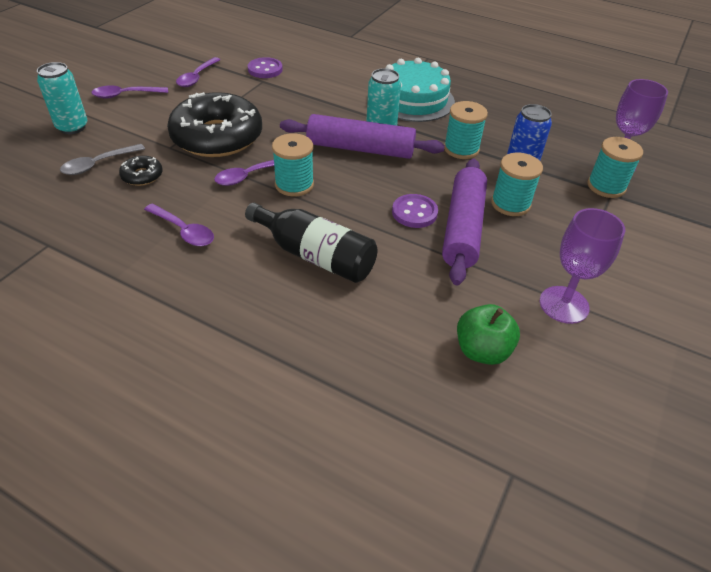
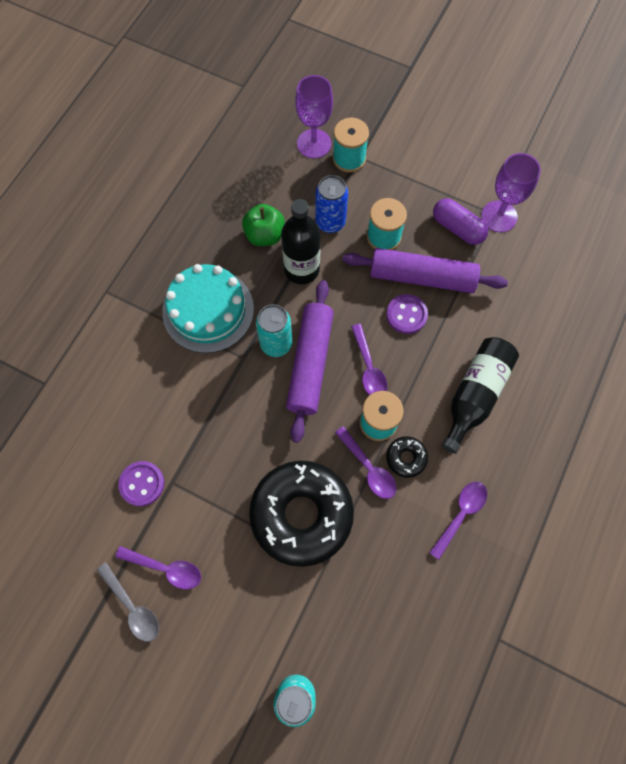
camera: 90 degrees left, 25 degrees up
grey spoon [60,144,145,175] -> grey spoon moved to [97,562,159,642]
purple spoon [91,85,168,99] -> purple spoon moved to [351,324,387,395]
black donut [119,156,163,186] -> black donut moved to [386,436,428,478]
turquoise spool [444,101,488,159] -> black bottle [281,199,321,284]
green apple [457,304,520,365] -> green apple moved to [242,204,285,246]
none -> purple capsule [433,198,488,245]

